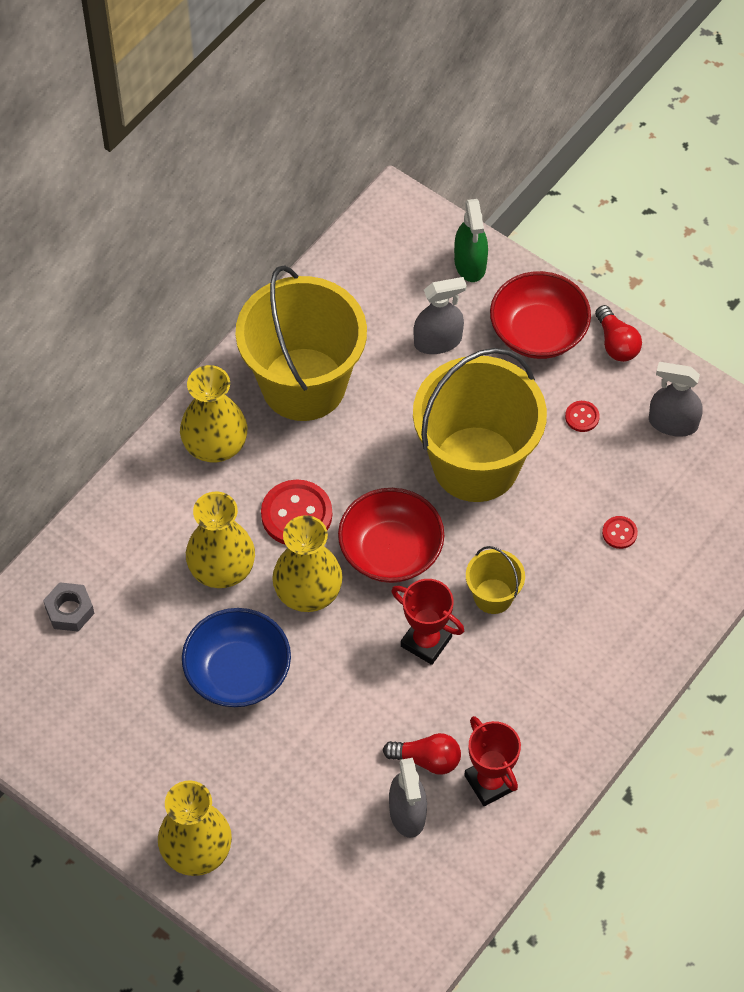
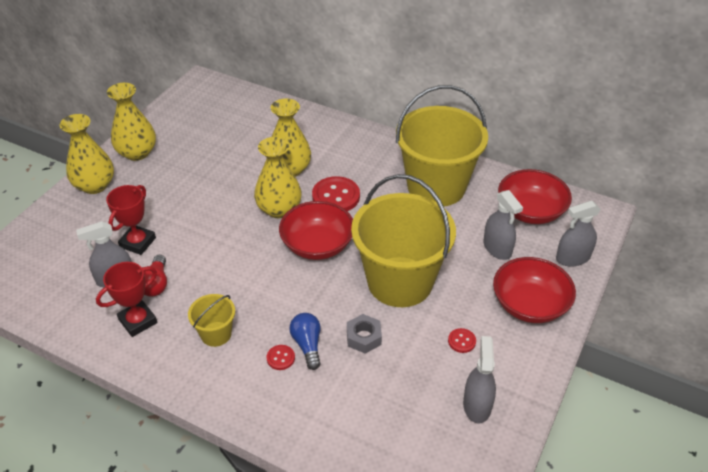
camera: 80 degrees right, 15 degrees down
grey nut [43,582,94,632] -> grey nut moved to [347,314,382,354]
yellow vase [180,365,248,462] -> yellow vase moved to [107,83,156,161]
blue bowl [182,608,291,707] -> none
red trophy [391,579,464,665] -> red trophy moved to [106,185,156,255]
green spray bottle [454,199,488,282] -> grey spray bottle [556,201,601,267]
yellow bucket [466,546,525,614] -> yellow bucket moved to [188,294,235,347]
red light bulb [595,305,642,362] -> none
red button [602,516,638,549] -> red button moved to [267,345,295,370]
none -> blue light bulb [289,313,321,370]
none -> red bowl [498,169,572,224]

